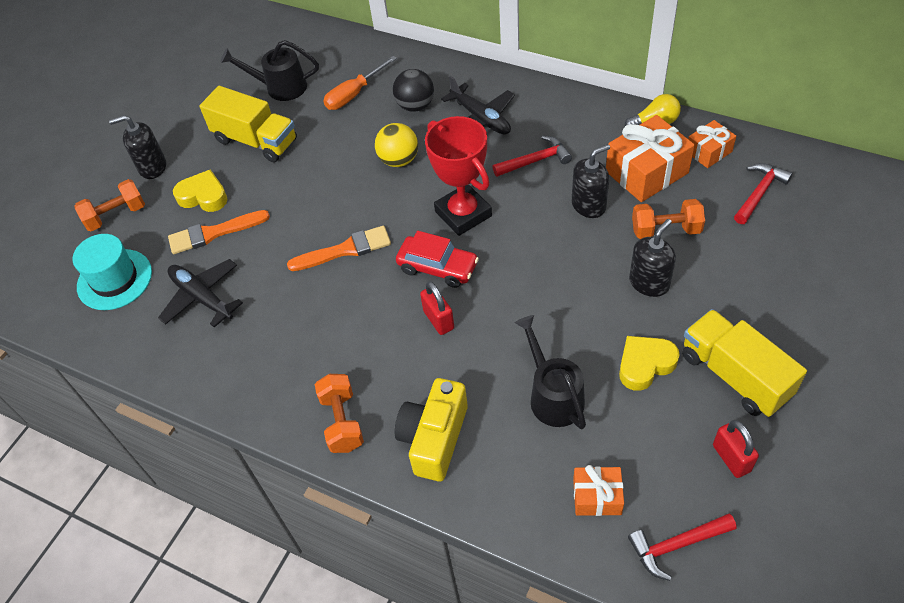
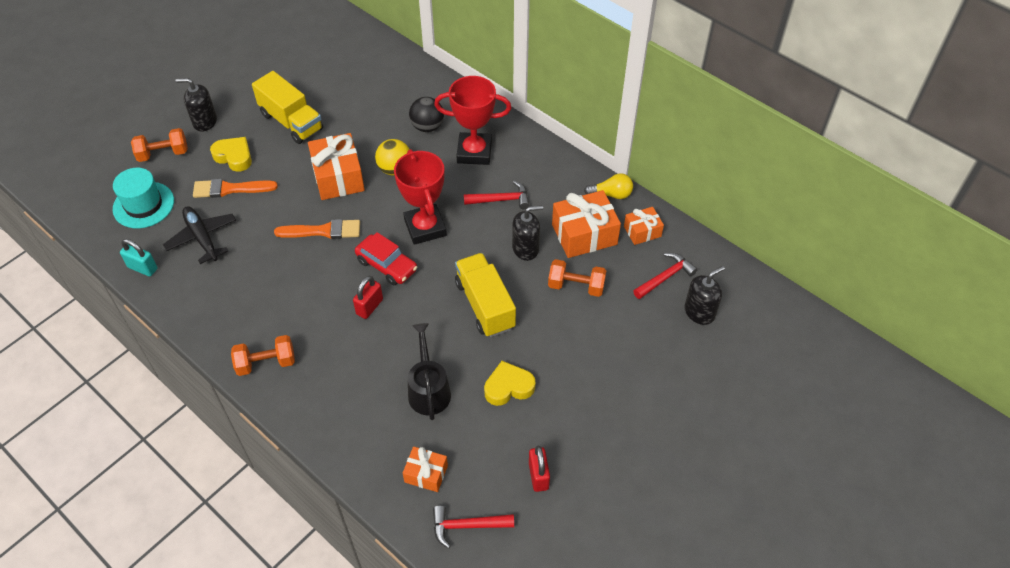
camera: 10 degrees right, 0 degrees up
black watering can [220,40,319,101] -> none
orange dumbbell [315,374,364,453] -> orange dumbbell turned 75 degrees clockwise [231,335,295,376]
orange screwdriver [323,56,397,110] -> none
yellow camera [395,378,468,482] -> none
red padlock [420,281,454,335] -> red padlock turned 45 degrees clockwise [353,276,383,319]
black plane [441,76,515,134] -> red trophy [434,76,511,165]
black soap dispenser [629,219,676,297] -> black soap dispenser moved to [685,266,725,325]
yellow truck [682,309,807,417] -> yellow truck moved to [455,253,516,337]
none -> turquoise padlock [120,239,157,276]
none -> orange gift [308,133,365,200]

